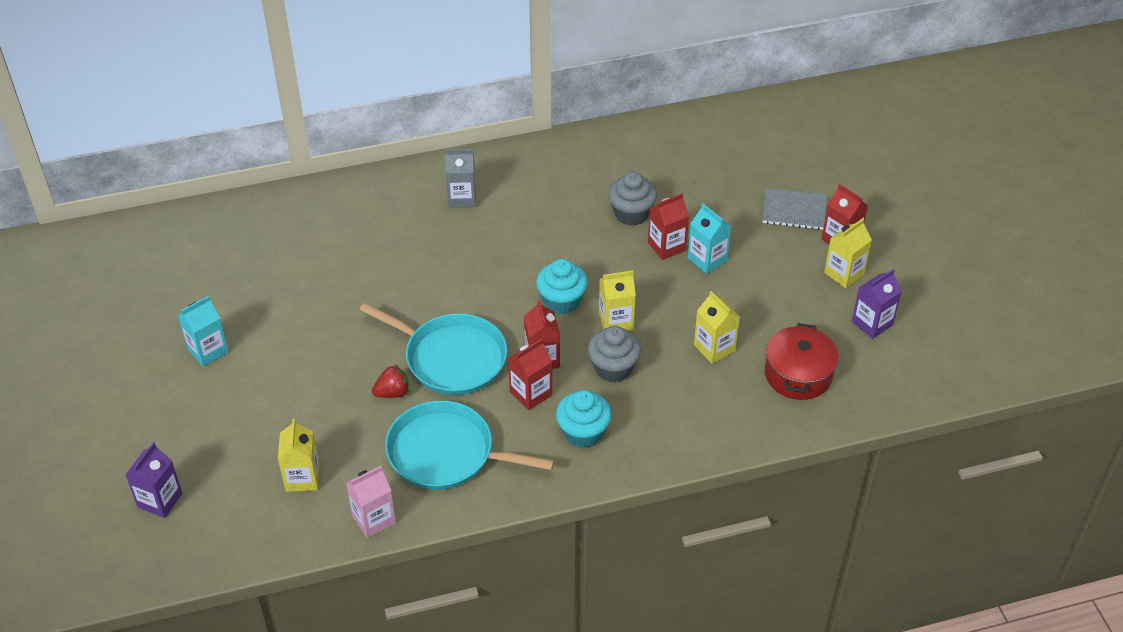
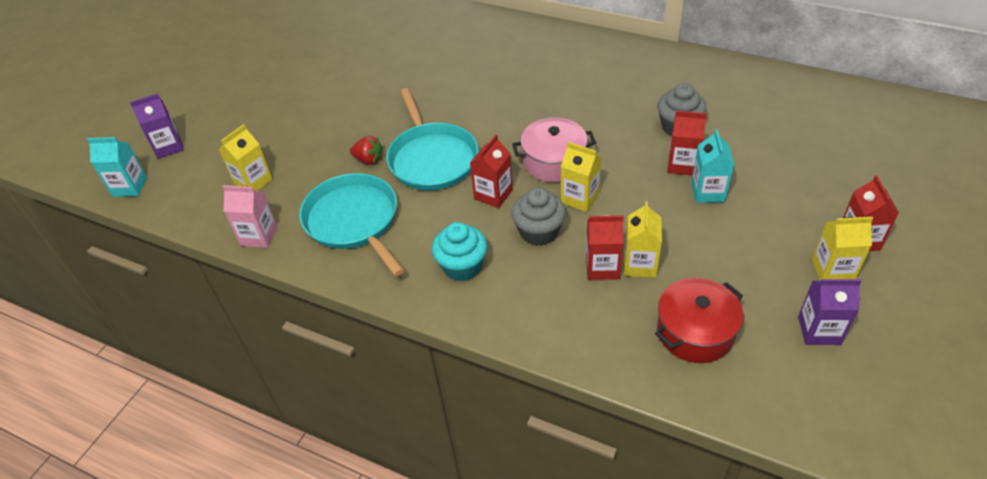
camera: 45 degrees right, 0 degrees up
turquoise carton [178,295,229,366] -> turquoise carton moved to [87,137,147,197]
grey carton [445,149,476,208] -> none
red carton [508,339,552,410] -> red carton moved to [586,215,624,280]
turquoise cupcake [536,259,588,314] -> pink pot [512,118,596,183]
grey notebook [762,188,827,230] -> none

